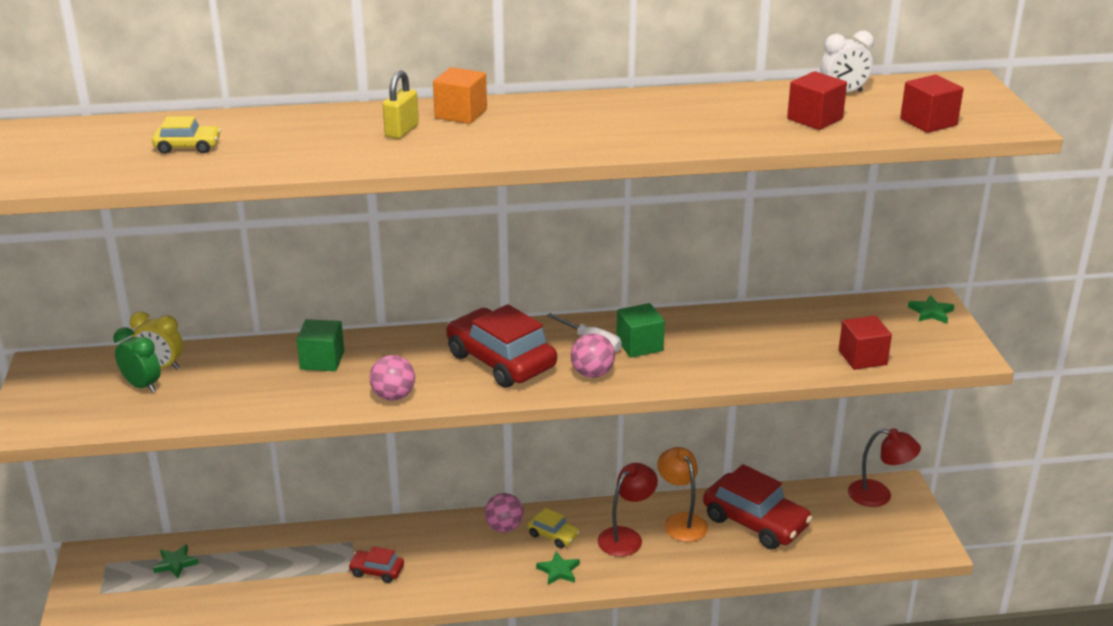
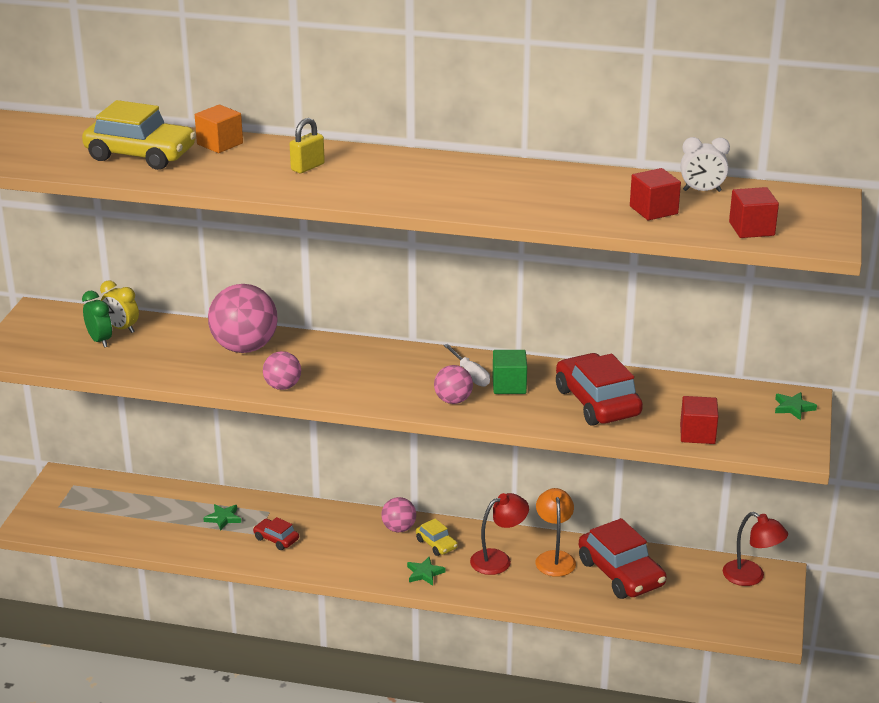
camera: 20 degrees right, 0 degrees up
yellow car [152,116,221,154] -> yellow car [82,100,196,170], size x2.07
green star [153,544,199,578] -> green star moved to [203,504,241,531]
green cube [297,319,344,371] -> pink ball [208,284,278,353]
orange cube [433,67,487,124] -> orange cube moved to [195,105,243,153]
red car [446,304,557,388] -> red car moved to [556,353,643,426]

